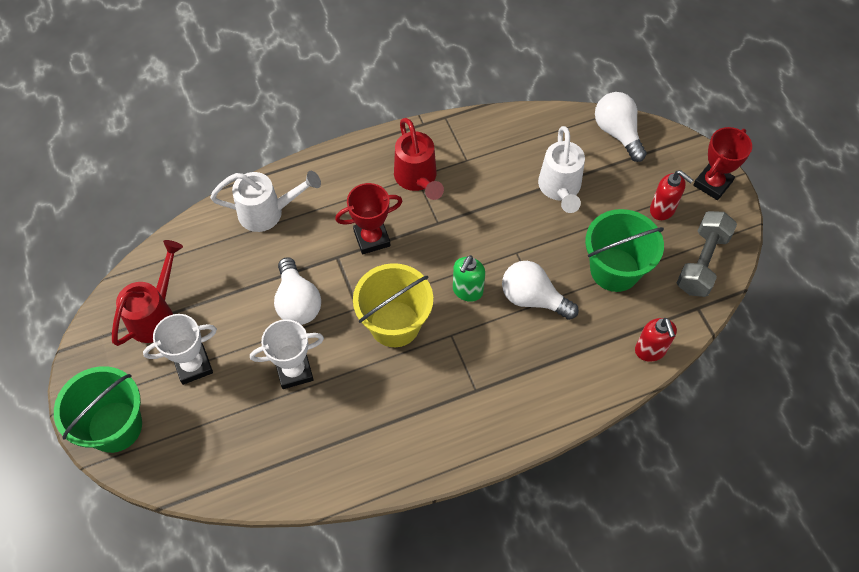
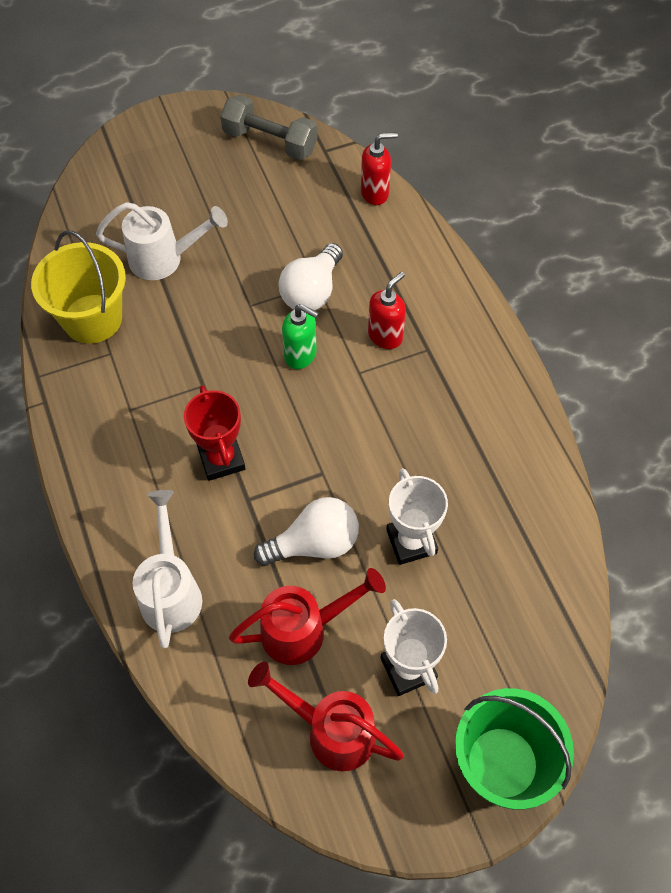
camera: 90 degrees left, 0 degrees up
yellow bucket [353,263,433,347] -> yellow bucket moved to [31,230,126,344]
red watering can [394,118,444,200] -> red watering can moved to [229,568,386,665]
green bucket [585,209,664,292] -> none
white light bulb [595,92,647,162] -> none
red soap dispenser [650,170,693,220] -> red soap dispenser moved to [368,272,406,349]
red trophy [693,127,752,200] -> none

